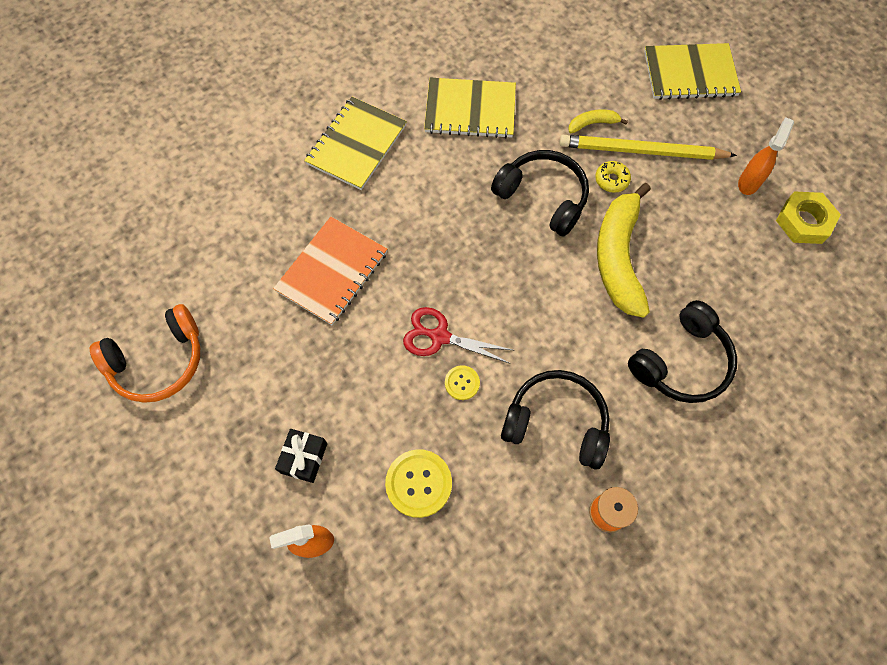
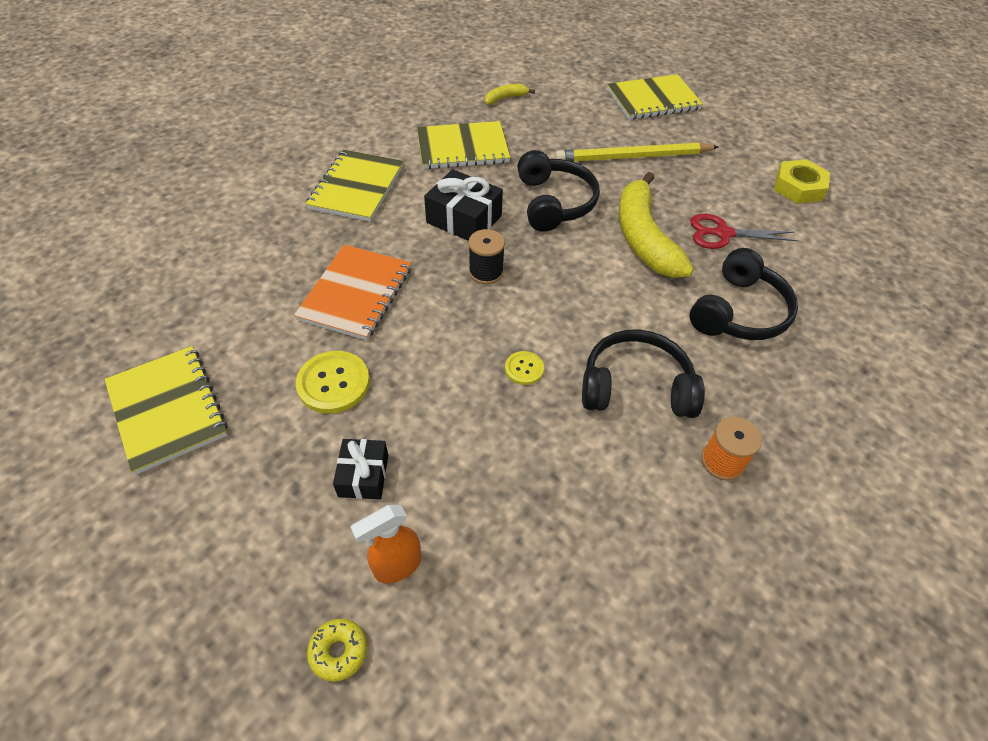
camera: 15 degrees left, 15 degrees down
orange headphones [89,304,200,403] -> yellow notebook [105,346,228,475]
yellow button [385,449,452,518] -> yellow button moved to [296,351,370,414]
red scissors [403,307,513,364] -> red scissors moved to [690,214,798,249]
black headphones [491,150,589,236] -> black headphones turned 60 degrees clockwise [517,150,600,232]
yellow banana [568,109,628,133] -> yellow banana moved to [485,84,535,104]
yellow donut [595,161,631,193] -> yellow donut moved to [307,618,367,682]
orange spray bottle [738,117,794,195] -> none
none -> black gift [424,169,503,241]
none -> black spool [468,229,505,284]

